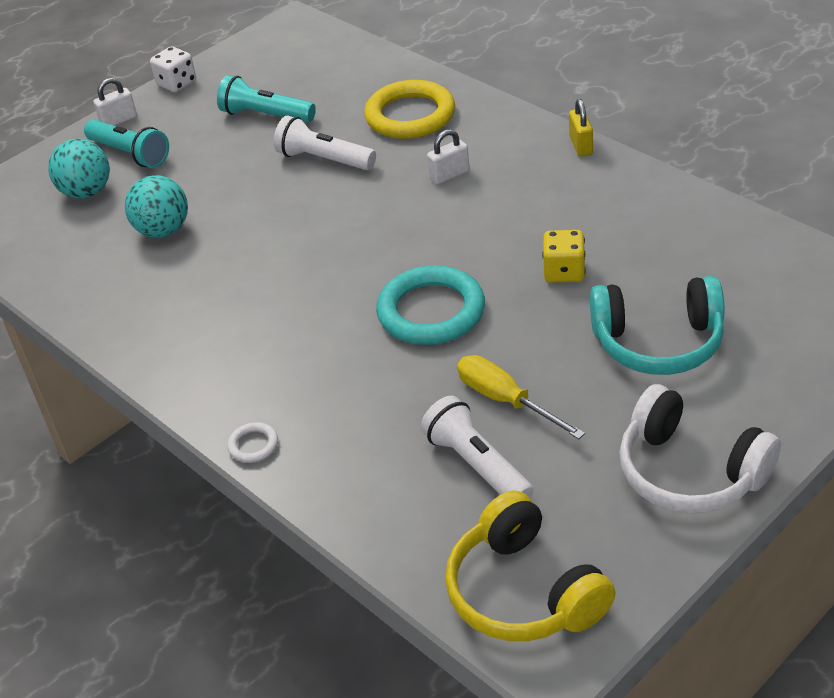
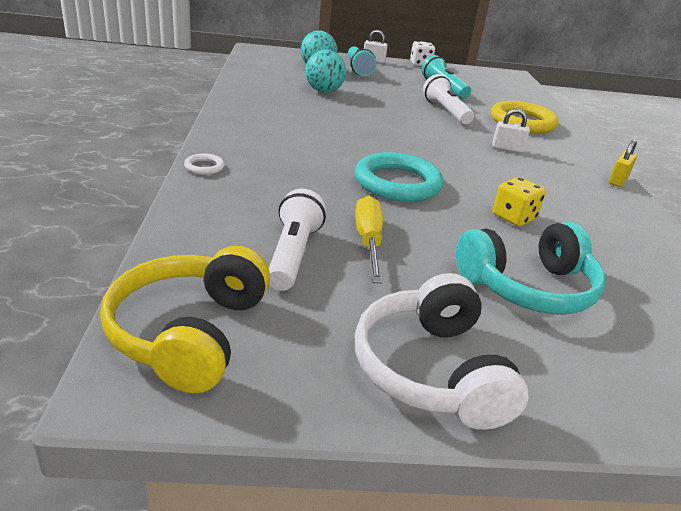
camera: 35 degrees right, 10 degrees down
turquoise headphones [590,276,724,375] -> turquoise headphones turned 60 degrees counterclockwise [456,222,605,314]

